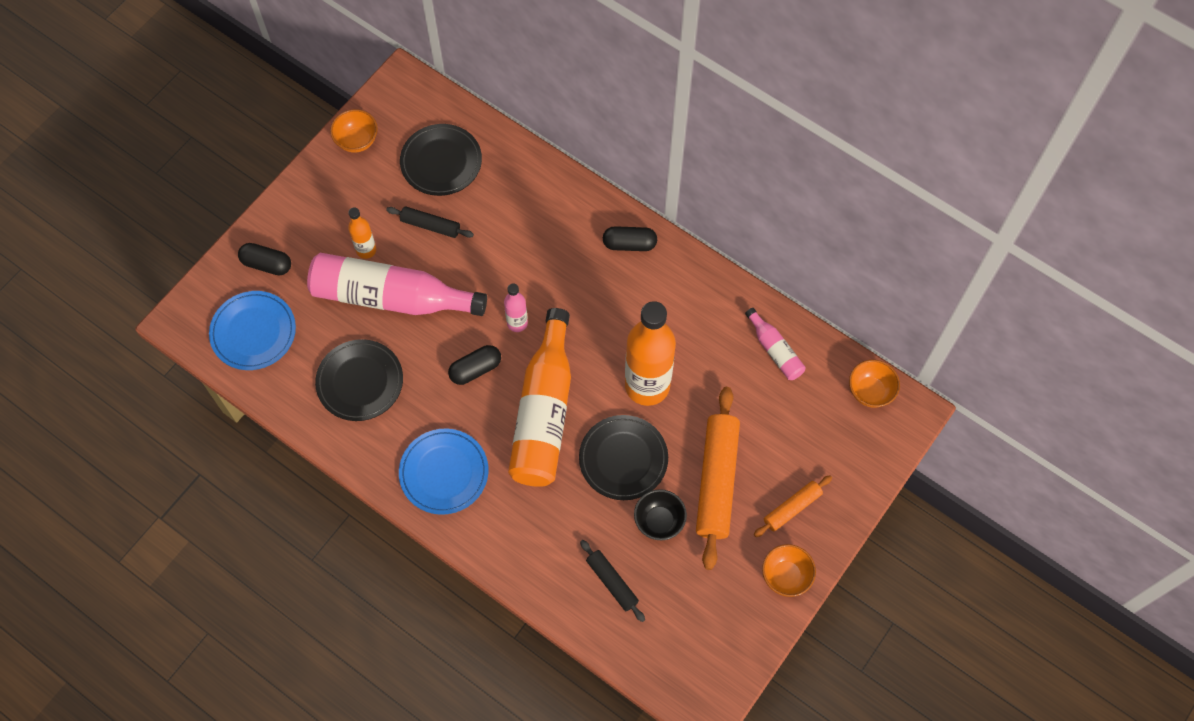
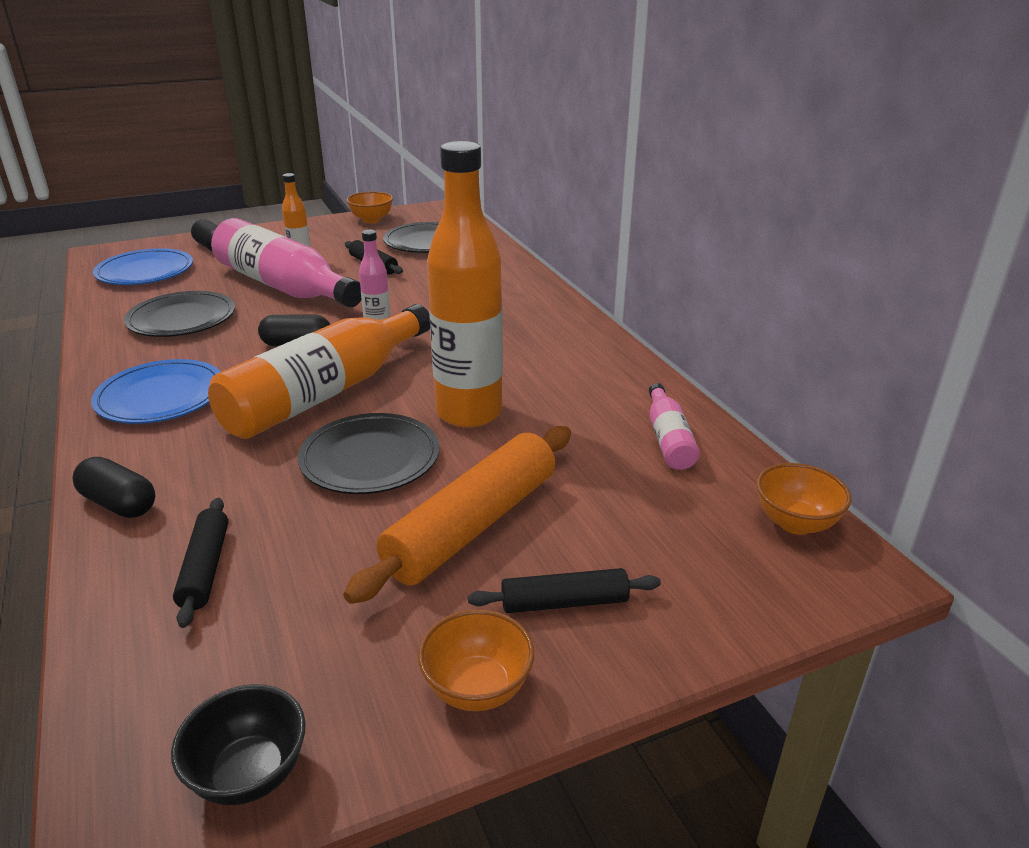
camera: 30 degrees right, 35 degrees down
black capsule [603,226,657,251] -> black capsule moved to [72,457,156,518]
black bowl [634,489,687,540] -> black bowl moved to [171,684,306,805]
orange rolling pin [754,475,832,537] -> black rolling pin [468,568,661,613]

